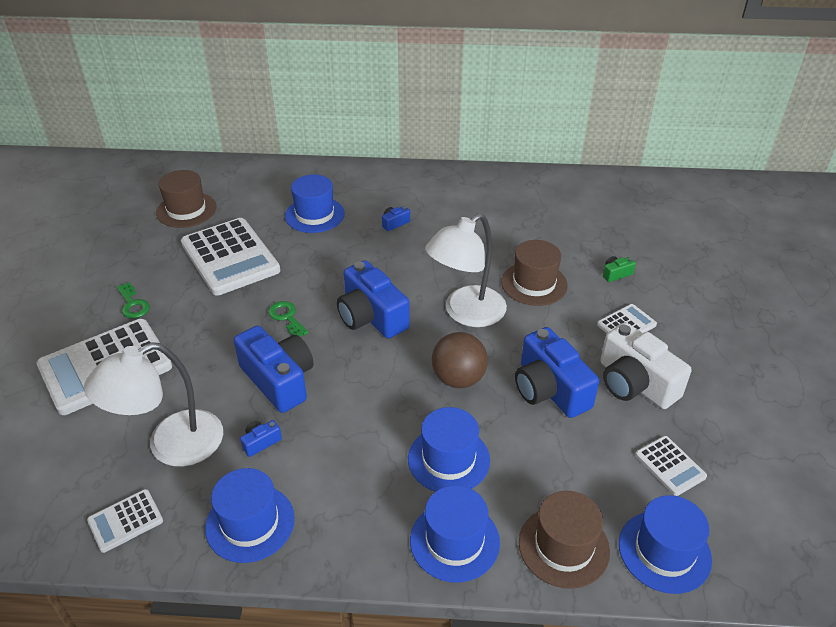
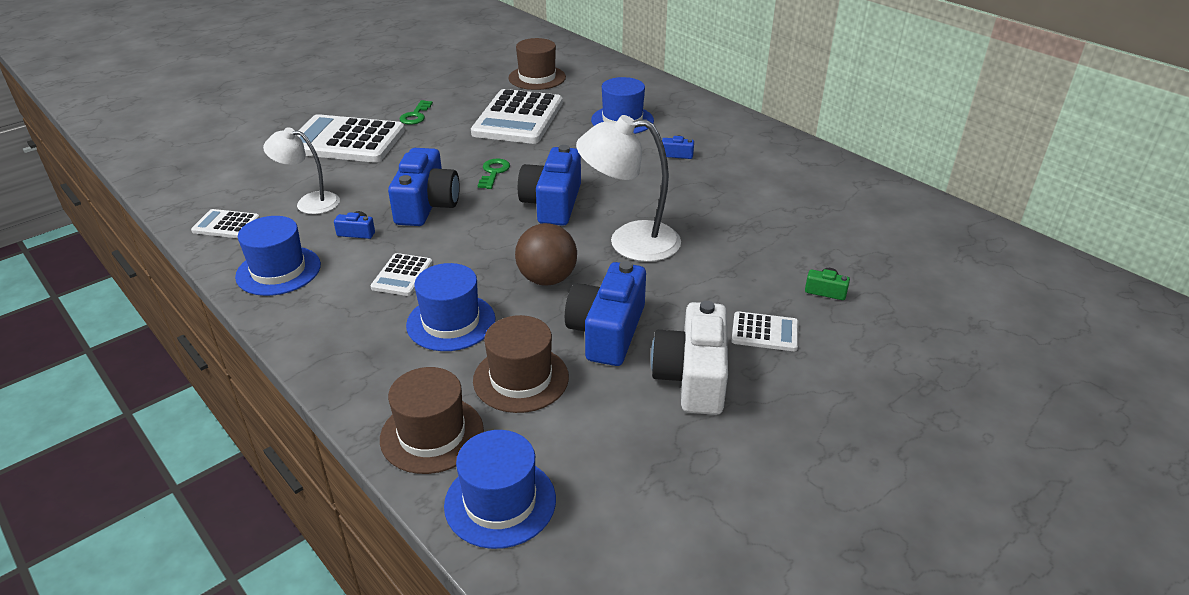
camera: 45 degrees right, 5 degrees down
white lamp [84,342,223,467] -> white lamp [263,127,340,214], size x0.64
blue hat [410,485,500,582] -> none
brown hat [501,240,568,306] -> brown hat moved to [473,315,569,413]
white calculator [635,436,707,496] -> white calculator moved to [370,253,433,296]

